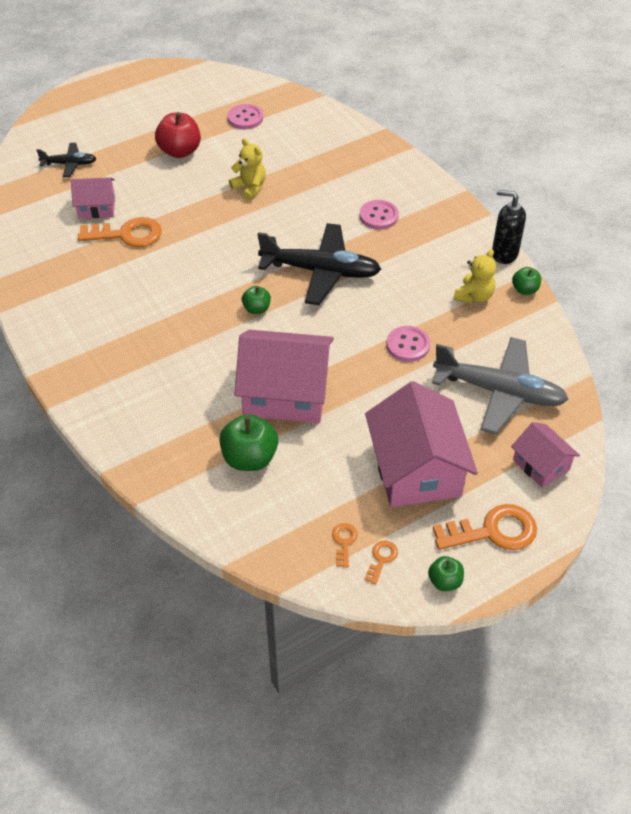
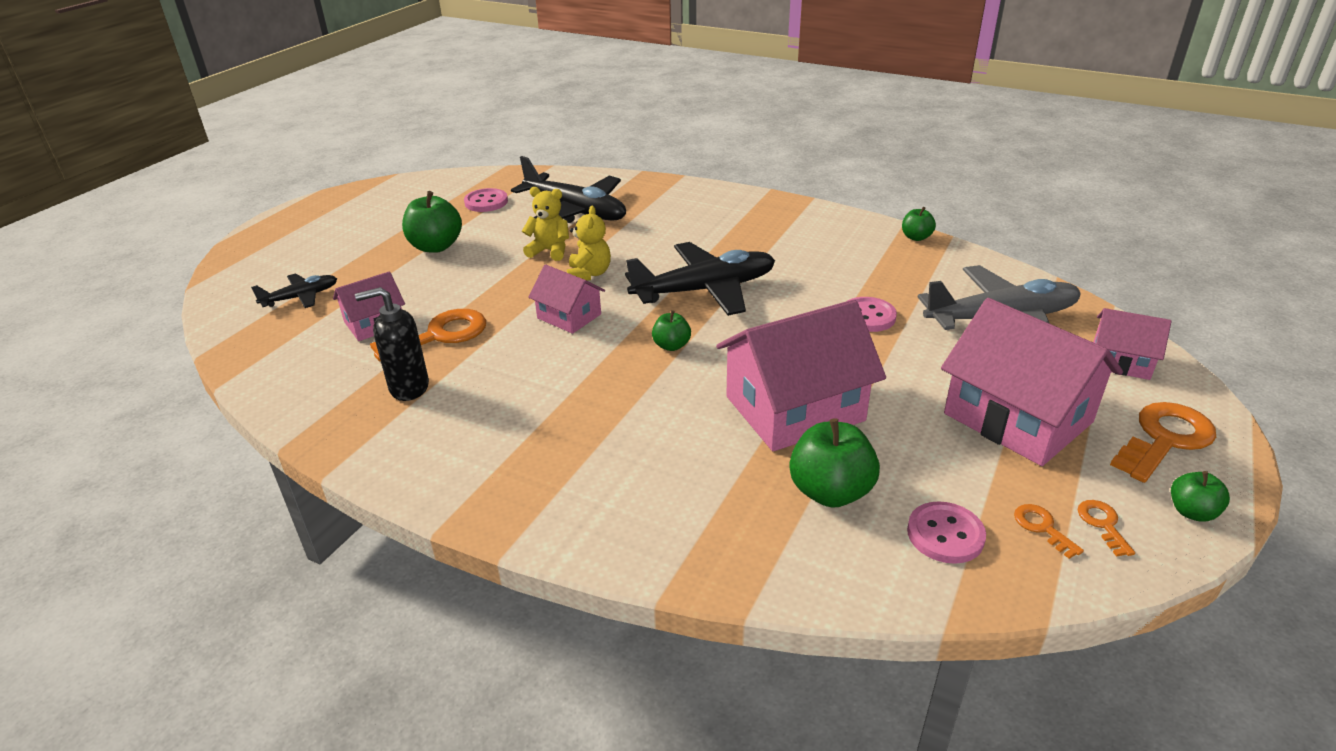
camera: 30 degrees left, 15 degrees down
red apple [155,112,201,158] -> green apple [402,191,462,253]
pink button [360,200,399,230] -> pink button moved to [907,501,986,564]
yellow teddy bear [453,249,496,304] -> yellow teddy bear moved to [567,206,611,281]
black soap dispenser [492,190,526,264] -> black soap dispenser moved to [355,287,429,401]
none -> black plane [511,156,626,223]
none -> pink house [528,265,605,334]

